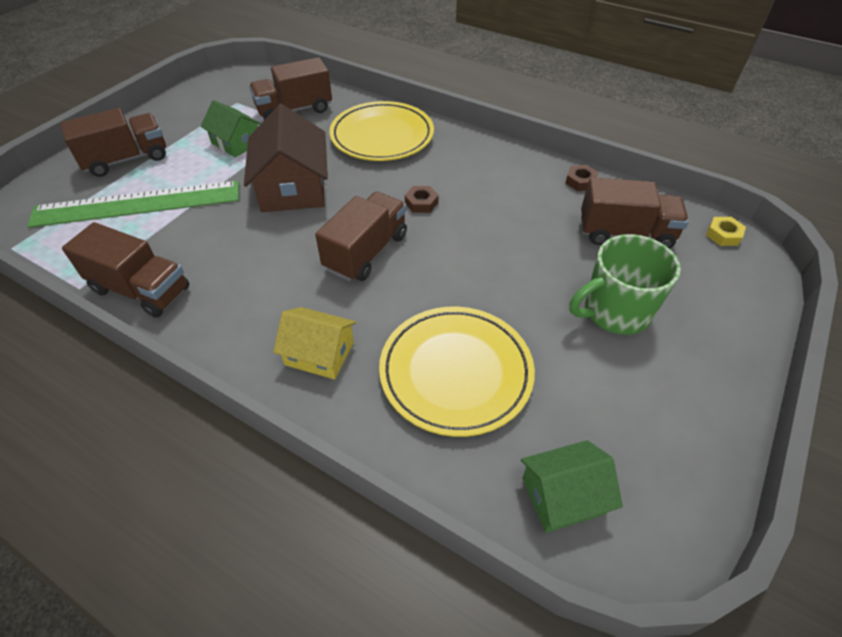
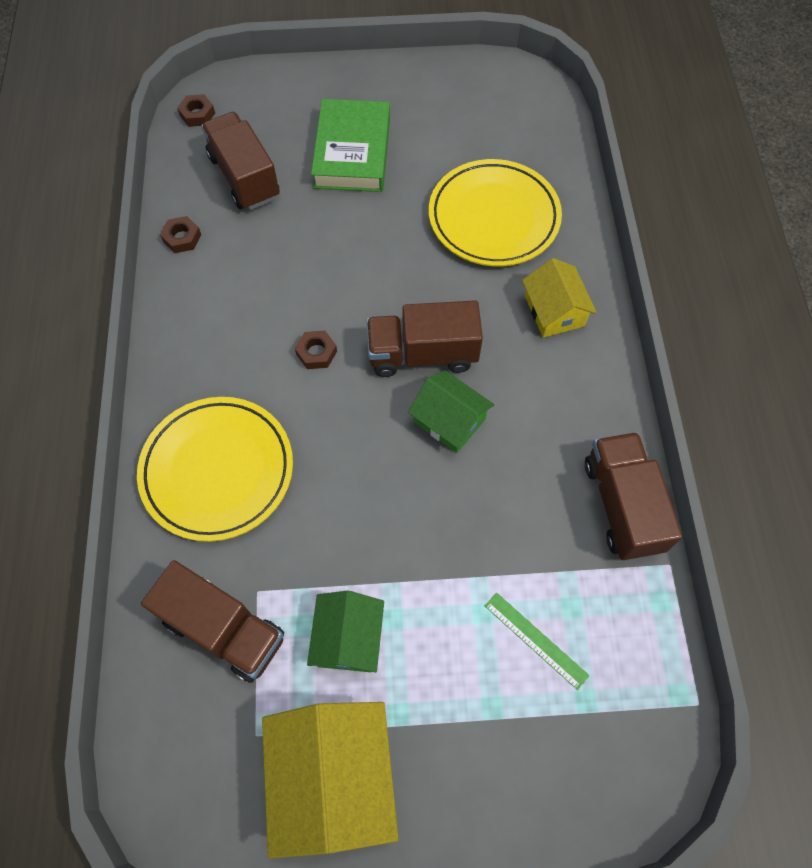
camera: 125 degrees left, 15 degrees up
green ruler [27,181,239,228] -> green ruler [485,593,589,690], size x0.42
brown truck [60,108,166,177] -> none
brown house [244,104,328,212] -> none
green house [521,440,623,533] -> green house moved to [408,370,494,453]
green mug [570,234,681,335] -> green book [311,99,390,192]
yellow nut [706,217,746,246] -> brown nut [177,94,215,127]
none -> yellow house [262,702,399,858]

